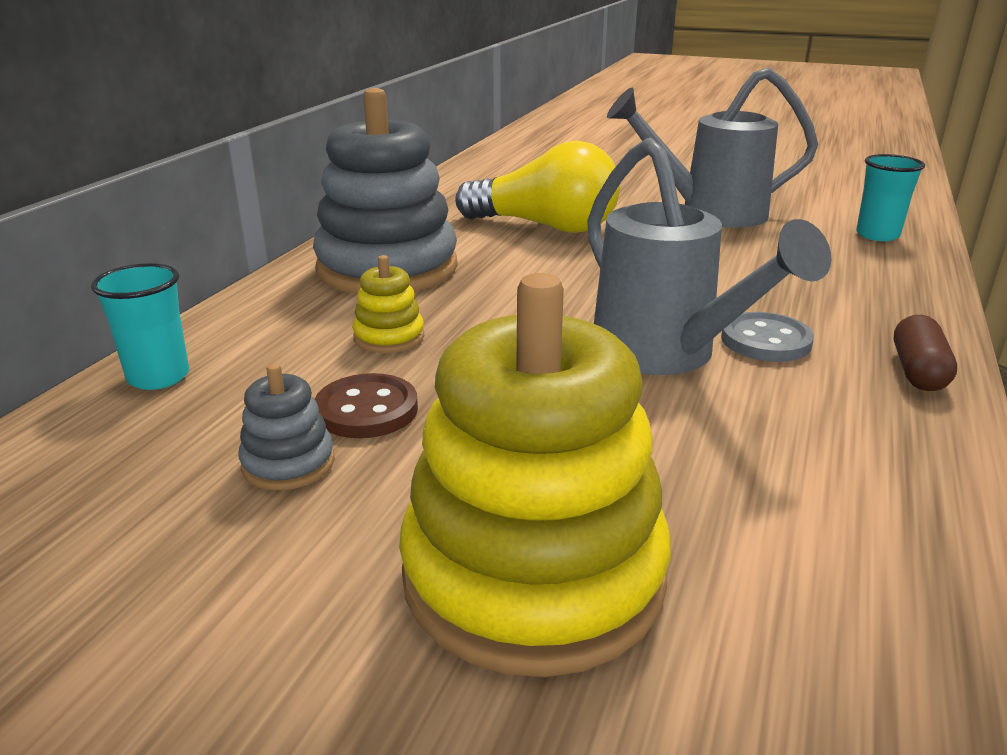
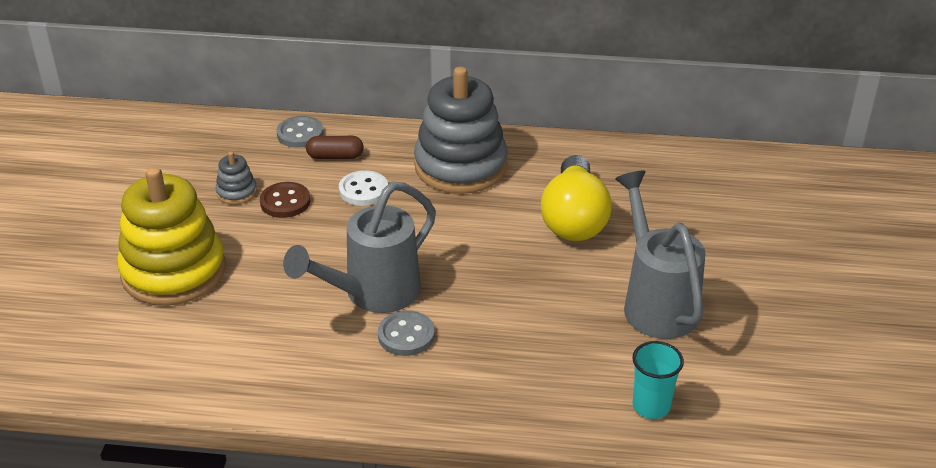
camera: 75 degrees right, 10 degrees up
turquoise cup [91,263,189,390] -> grey button [276,116,324,148]
yellow stacking toy [352,255,424,353] -> white button [339,170,388,206]
brown capsule [894,315,957,391] -> brown capsule moved to [306,136,364,159]

